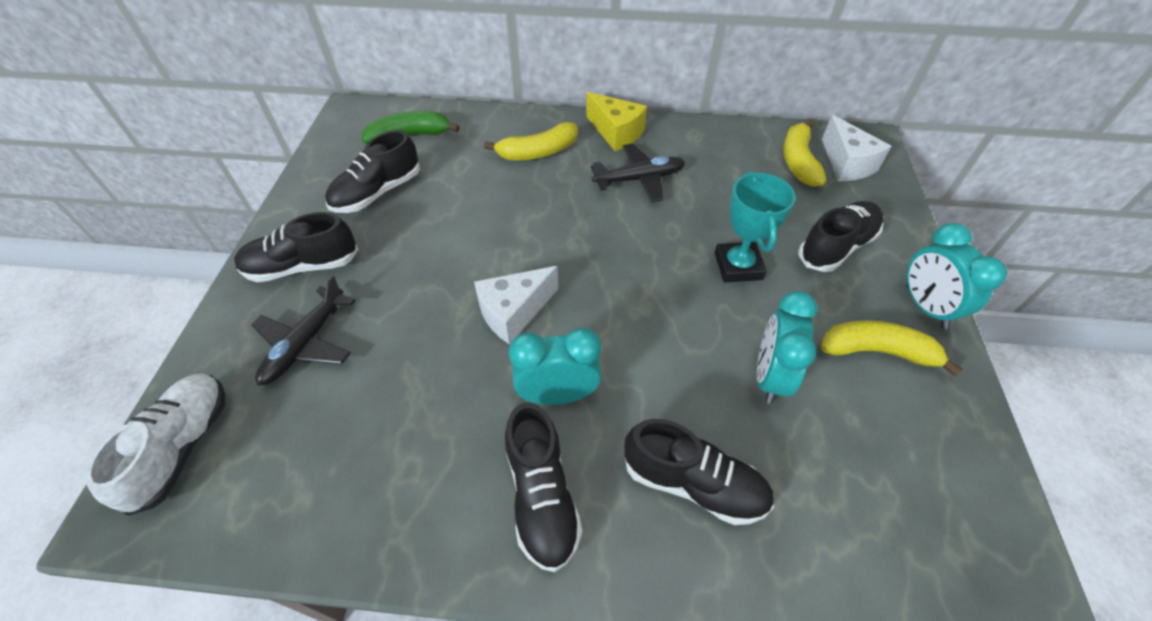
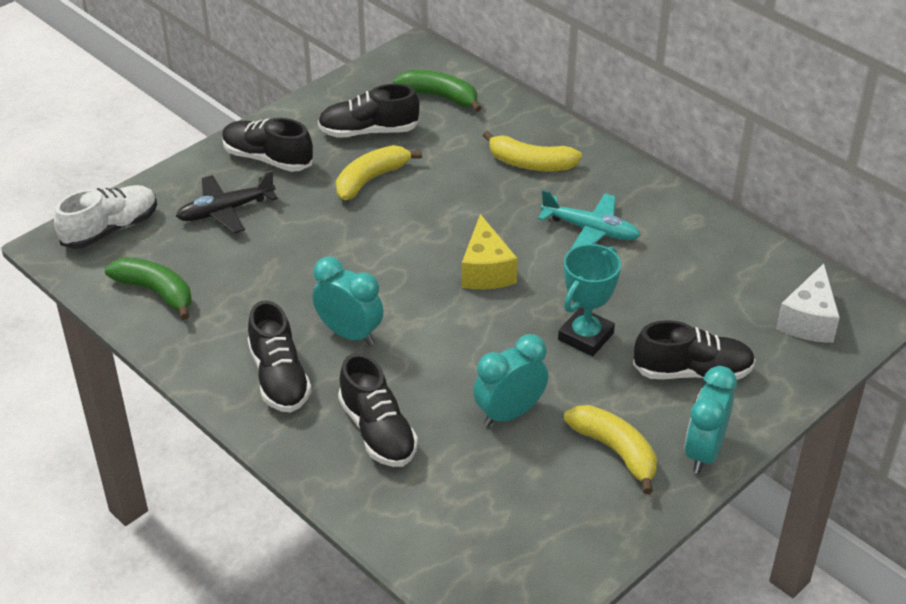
camera: 40 degrees right, 10 degrees down
white cheese [474,266,558,345] -> none
black shoe [505,402,582,572] -> black shoe turned 45 degrees counterclockwise [248,301,312,412]
yellow cheese [586,92,647,151] -> yellow cheese moved to [462,214,518,289]
black plane [591,143,685,202] -> turquoise plane [538,190,641,250]
yellow banana [783,120,826,187] -> yellow banana moved to [336,145,422,200]
none -> green banana [105,257,192,320]

